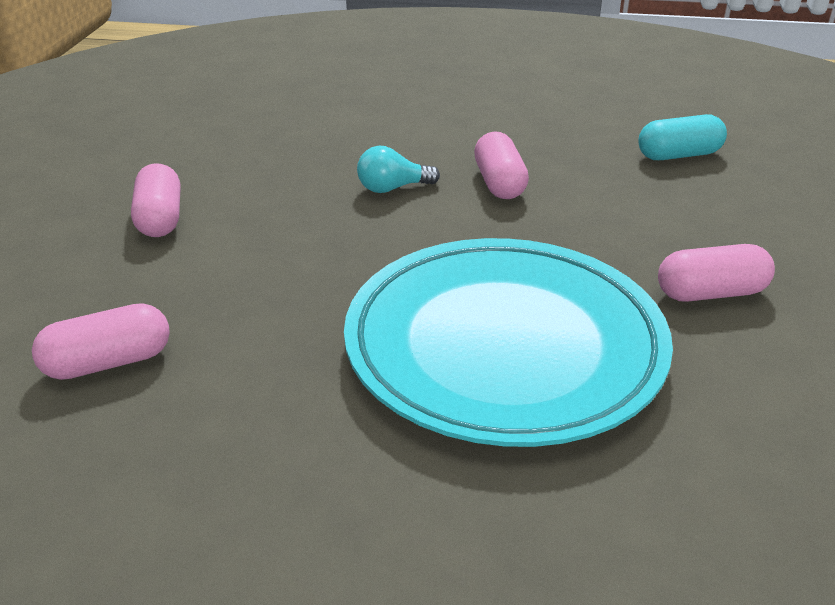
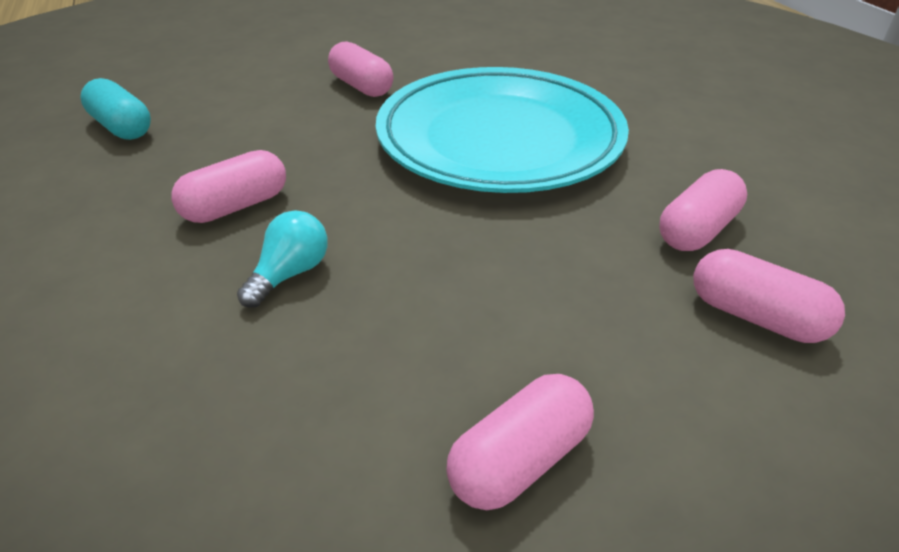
camera: 120 degrees left, 5 degrees up
turquoise light bulb [357,146,440,193] -> turquoise light bulb turned 105 degrees counterclockwise [237,210,327,308]
none -> pink capsule [659,169,747,251]

